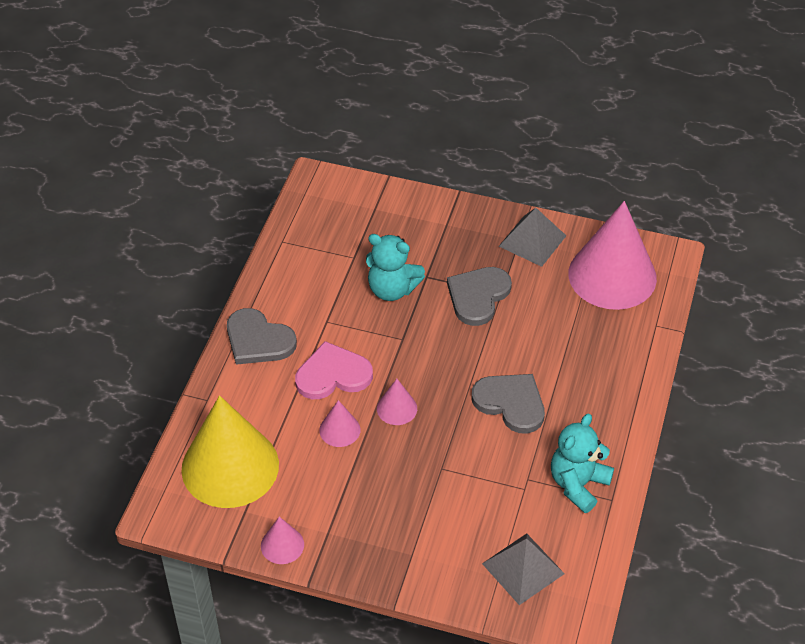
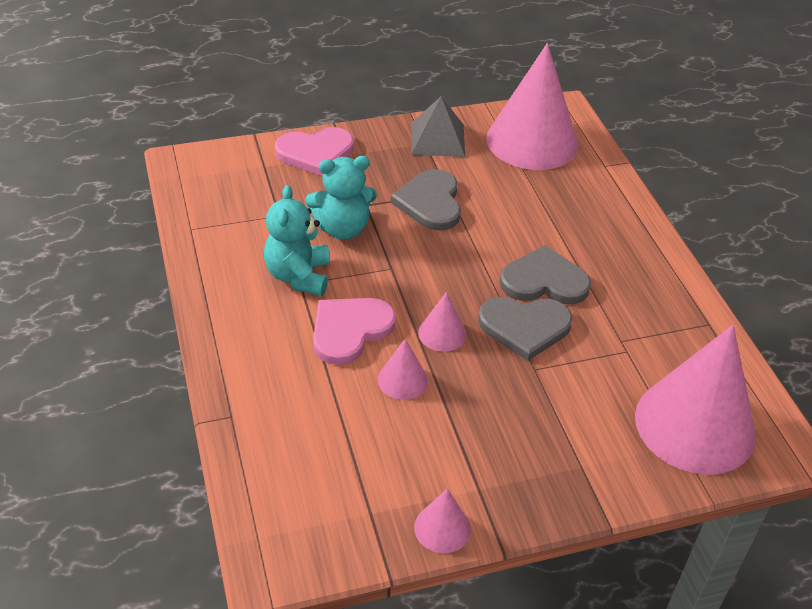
camera: 35 degrees left, 5 degrees down
yellow cone [181,395,279,508] -> none
grey heart [227,308,297,365] -> grey heart moved to [478,297,573,361]
grey pyramid [482,534,565,605] -> pink cone [635,325,756,475]
turquoise teddy bear [551,413,614,513] -> turquoise teddy bear moved to [264,185,330,296]
none -> pink heart [275,127,354,176]

